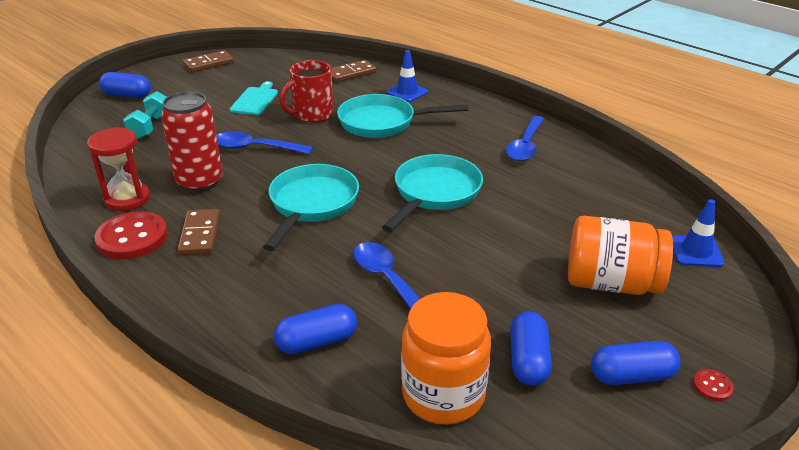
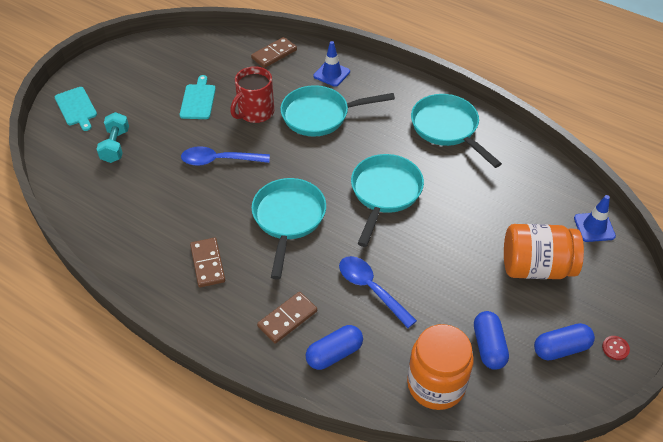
camera: 10 degrees left, 15 degrees up
red hourglass [87,127,150,211] -> none
red button [94,211,168,259] -> none
blue capsule [99,72,151,98] -> turquoise cutting board [55,87,97,131]
red can [161,91,223,193] -> none
brown domino [183,50,234,72] -> brown domino moved to [257,292,317,344]
blue spoon [506,116,544,161] -> turquoise pan [411,94,502,168]

